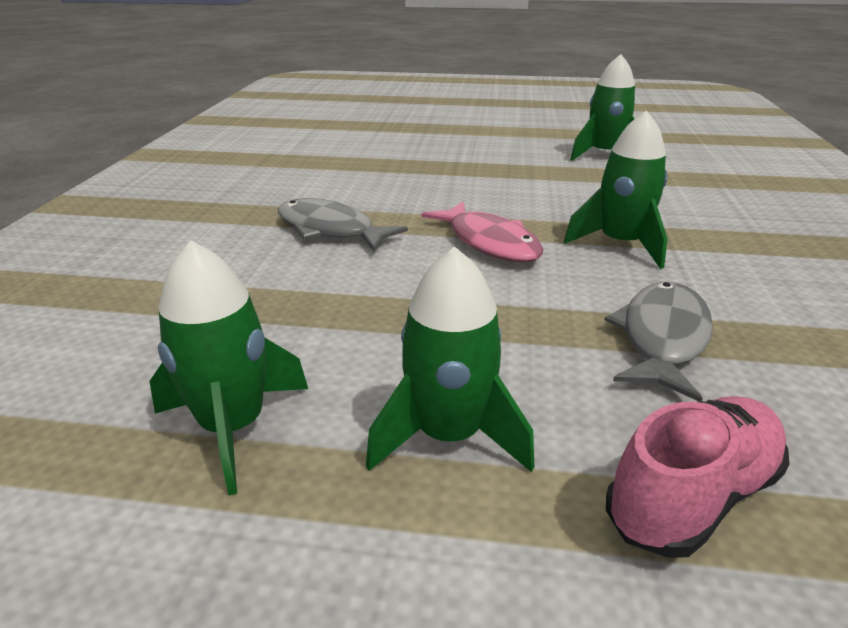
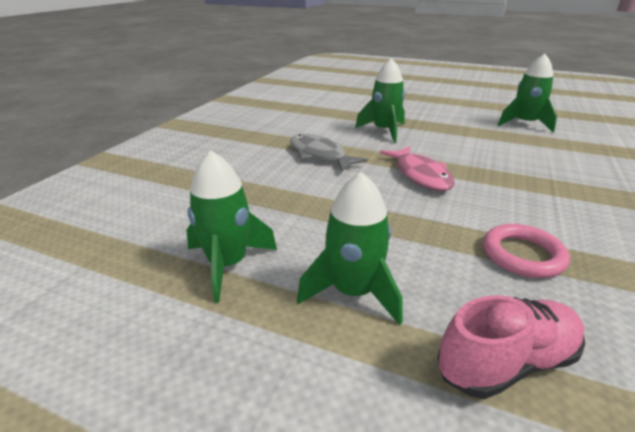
camera: 15 degrees right, 0 degrees up
green rocket [564,111,668,269] -> green rocket moved to [355,58,405,143]
grey fish [604,282,713,401] -> pink ring [483,224,570,278]

